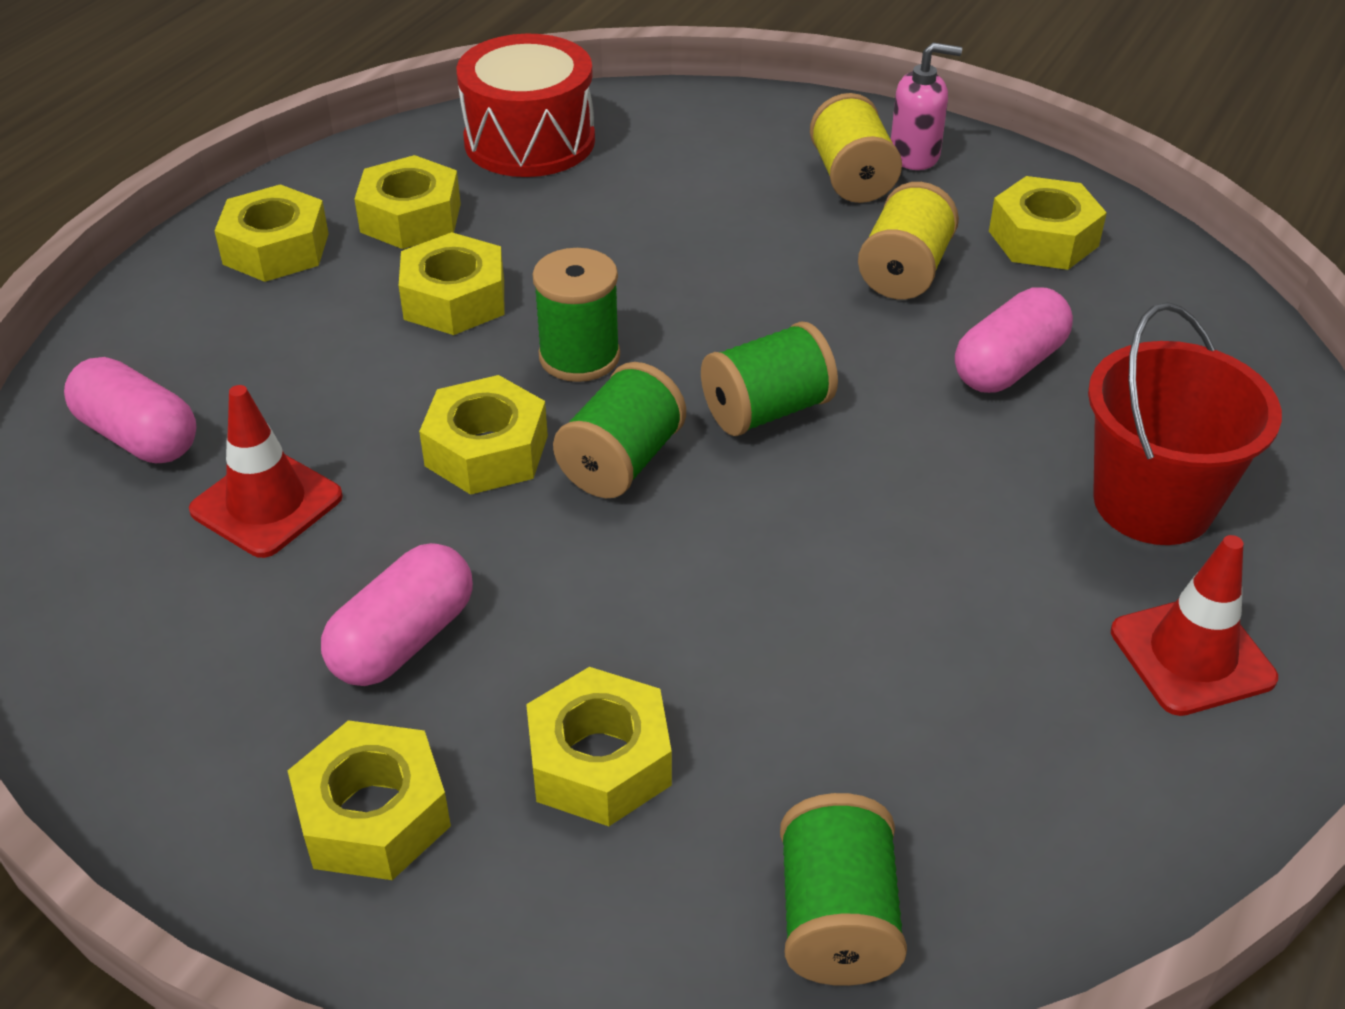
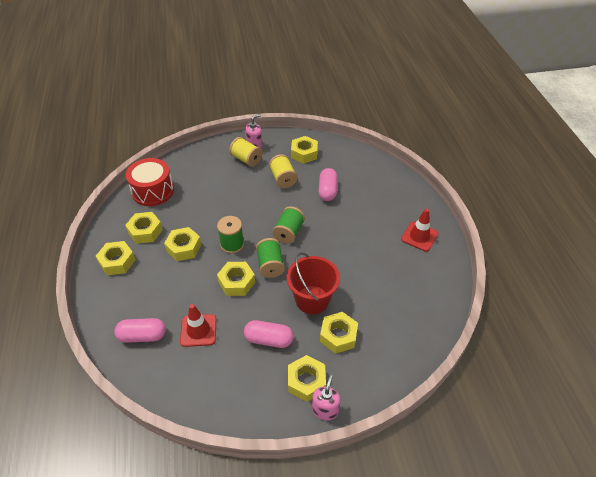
camera: 40 degrees left, 5 degrees up
pink capsule [321,543,473,686] -> pink capsule turned 75 degrees counterclockwise [244,320,294,348]
green spool [780,793,907,986] -> none
red bucket [1088,302,1282,545] -> red bucket moved to [287,252,340,314]
none -> pink soap dispenser [312,375,341,420]

